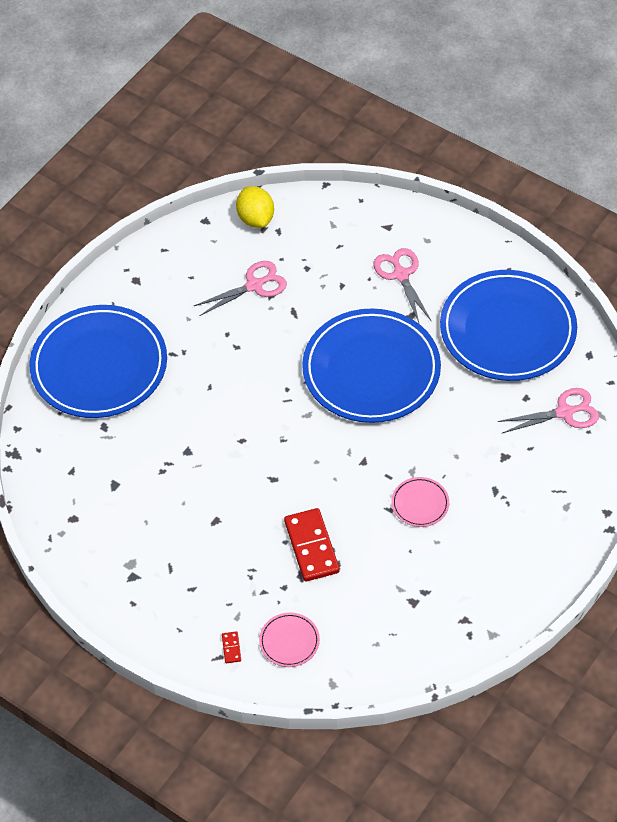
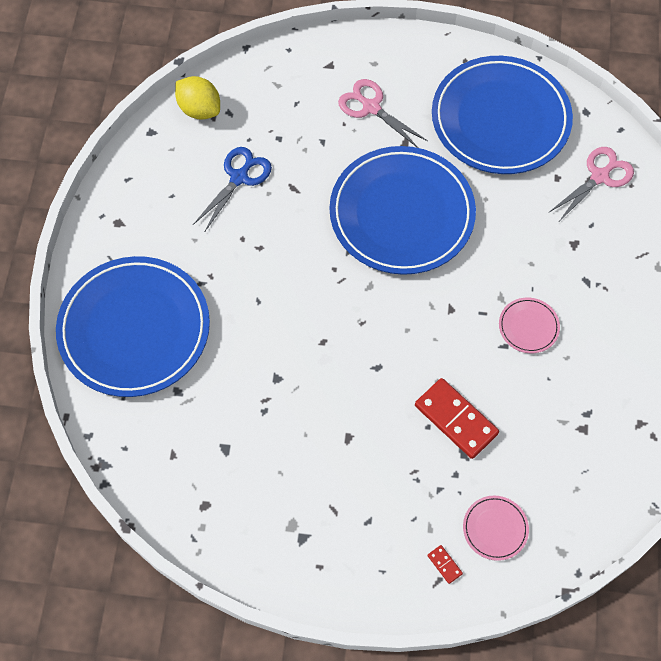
camera: 30 degrees left, 10 degrees up
pink scissors [194,261,287,316] -> blue scissors [193,147,272,231]

